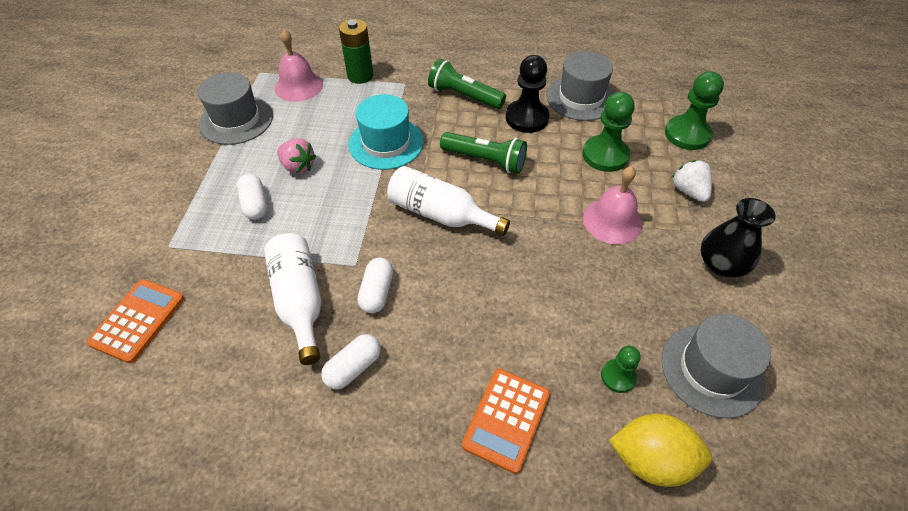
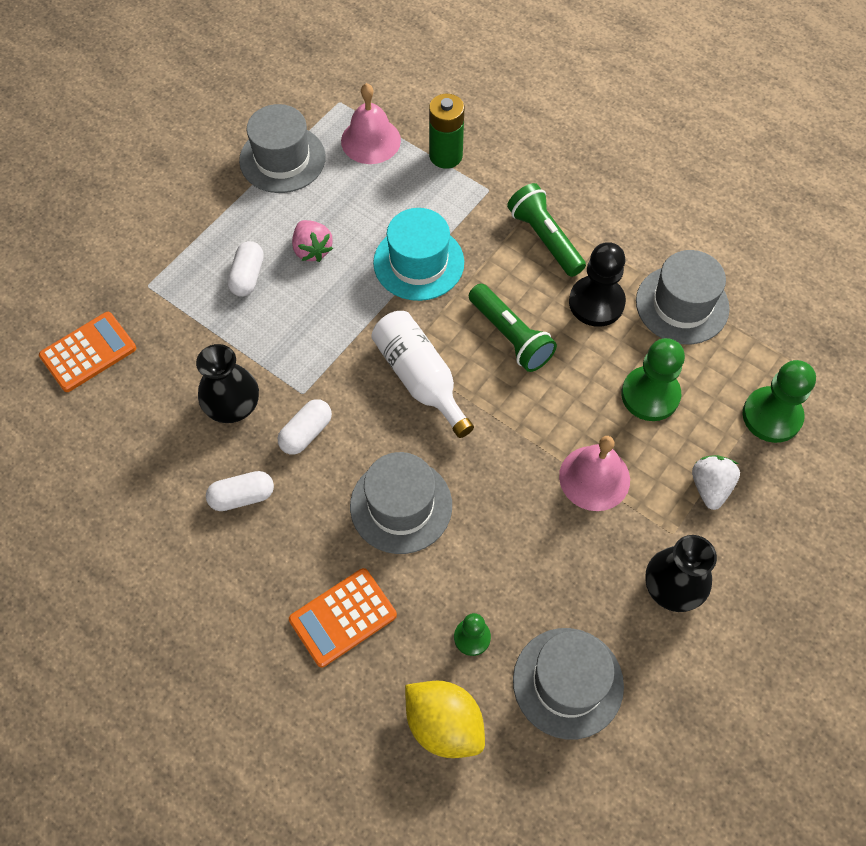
camera: 30 degrees right, 10 degrees up
white bottle [264,233,322,365] -> black vase [196,344,259,423]
none -> grey hat [350,452,452,554]

